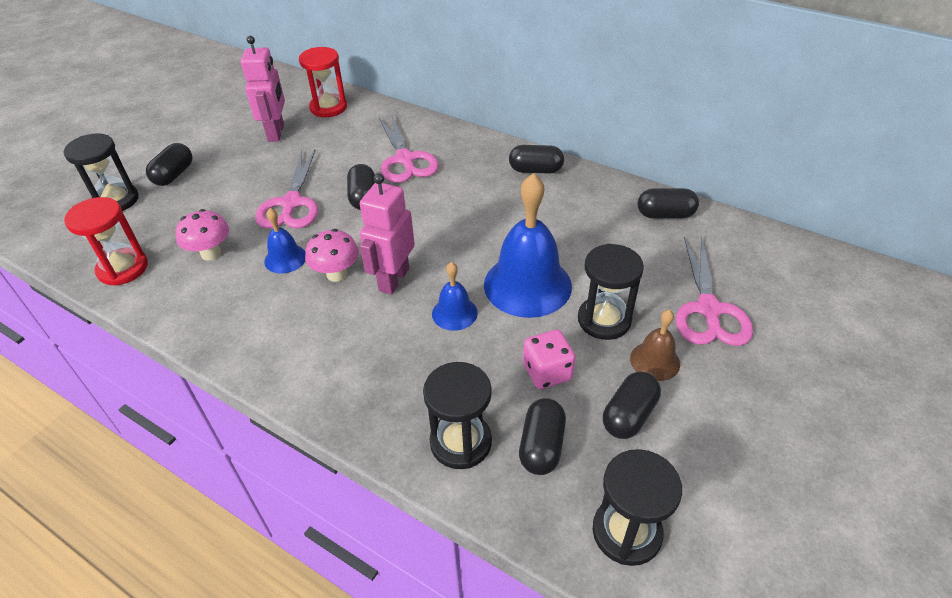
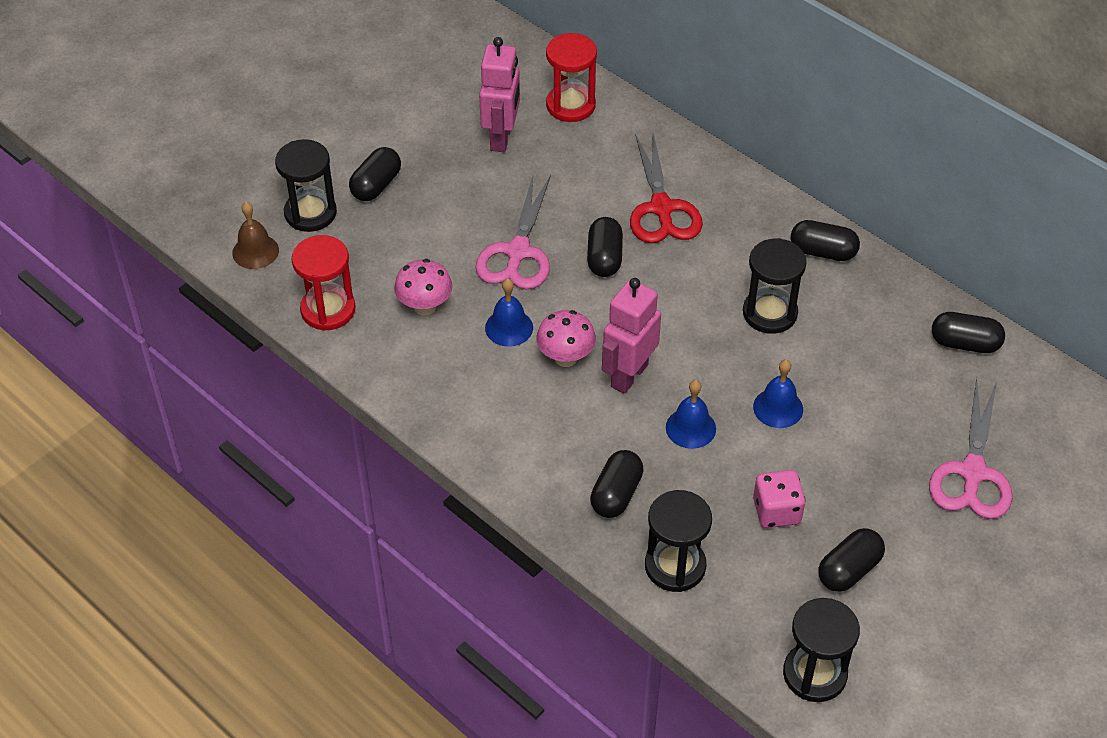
camera: 10 degrees right, 5 degrees up
pink scissors [379,115,439,183] -> red scissors [630,133,703,243]
blue bell [484,173,572,318] -> blue bell [753,359,803,428], size x0.50
black capsule [519,398,566,475] -> black capsule moved to [590,450,644,518]
black hourglass [578,244,644,340] -> black hourglass moved to [743,238,807,334]
brown bell [630,310,680,381] -> brown bell moved to [232,202,279,269]

